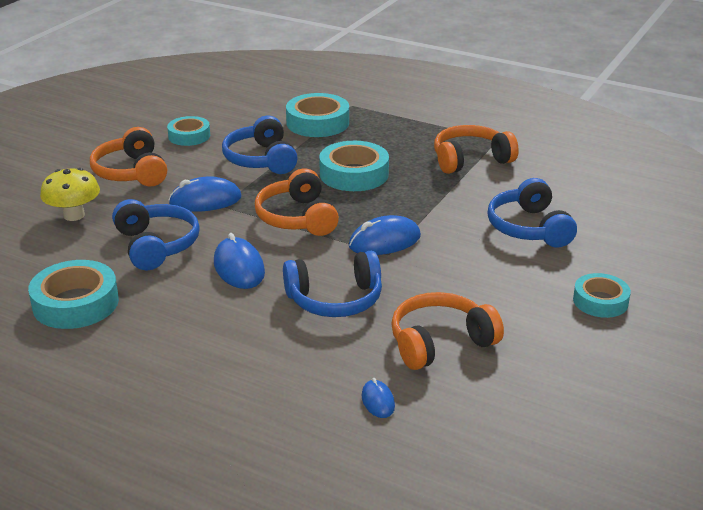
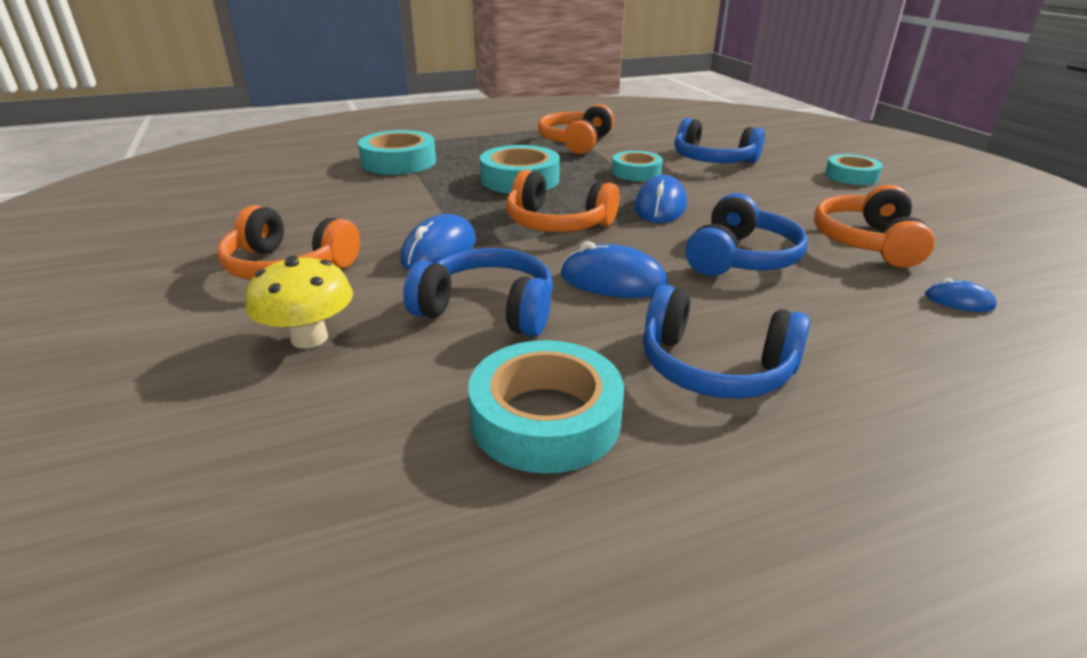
camera: 50 degrees left, 0 degrees up
turquoise tape [167,116,210,146] -> turquoise tape moved to [612,151,663,181]
blue headphones [222,116,298,174] -> blue headphones moved to [643,284,810,399]

